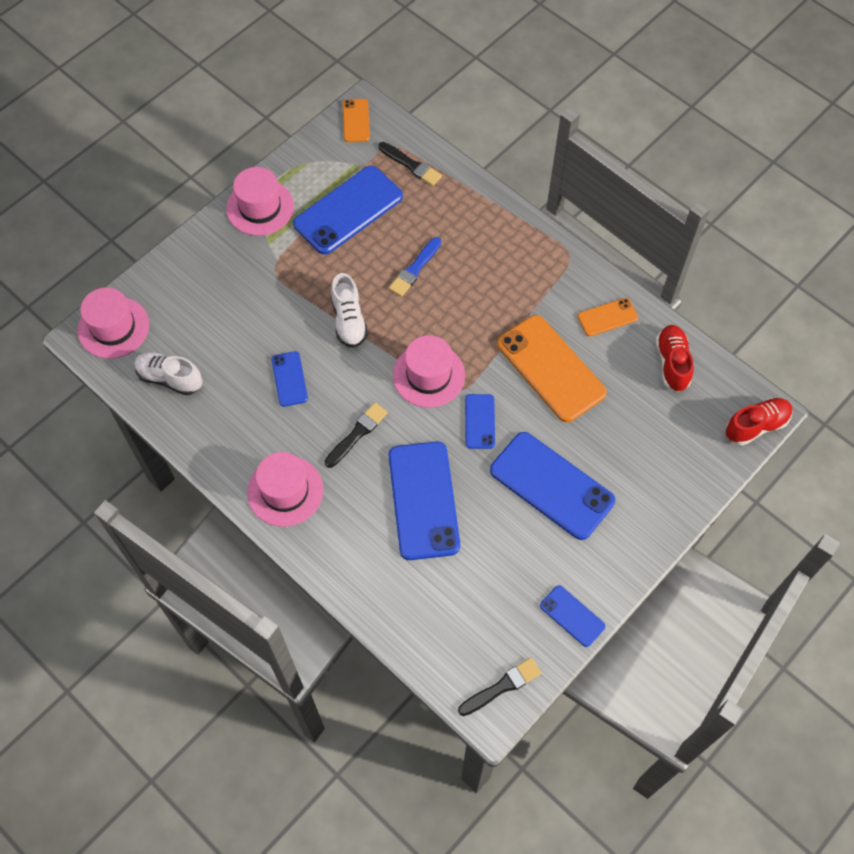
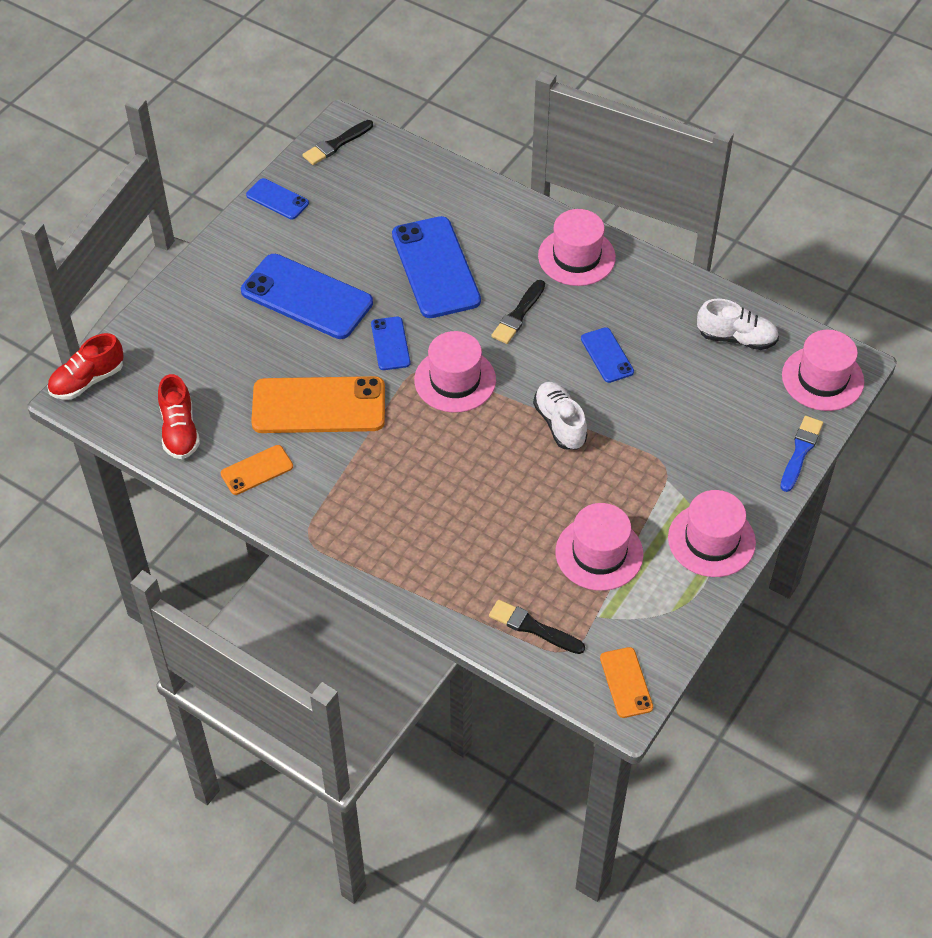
camera: 170 degrees right, 10 degrees down
blue phone [293,166,403,255] -> pink hat [555,503,644,591]
blue brush [389,237,441,297] -> blue brush moved to [780,416,823,492]
orange phone [497,315,607,422] -> orange phone turned 45 degrees counterclockwise [251,376,385,433]

